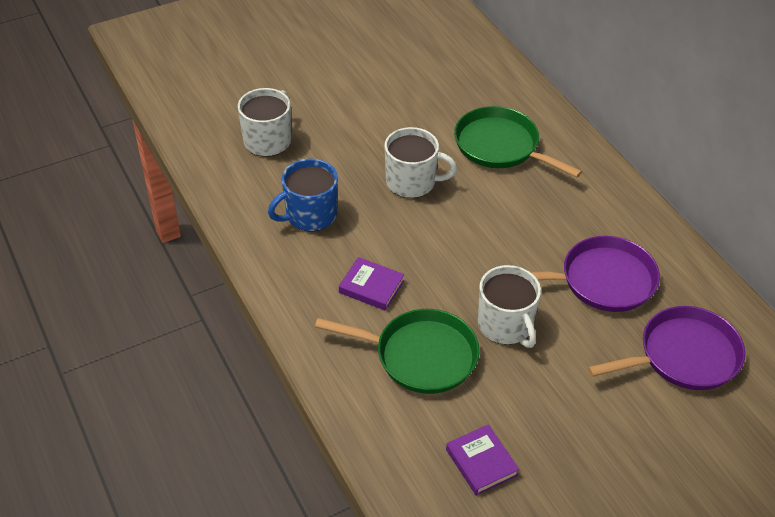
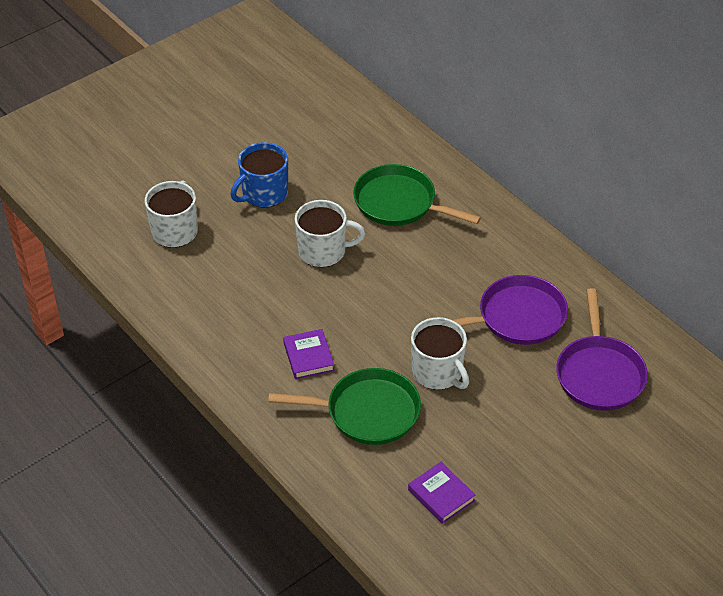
camera: 10 degrees left, 0 degrees up
blue mug [268,159,338,232] -> blue mug moved to [231,142,288,208]
purple book [339,257,405,311] -> purple book turned 60 degrees clockwise [283,329,335,379]
purple pan [588,306,745,390] -> purple pan turned 120 degrees clockwise [556,288,648,411]

